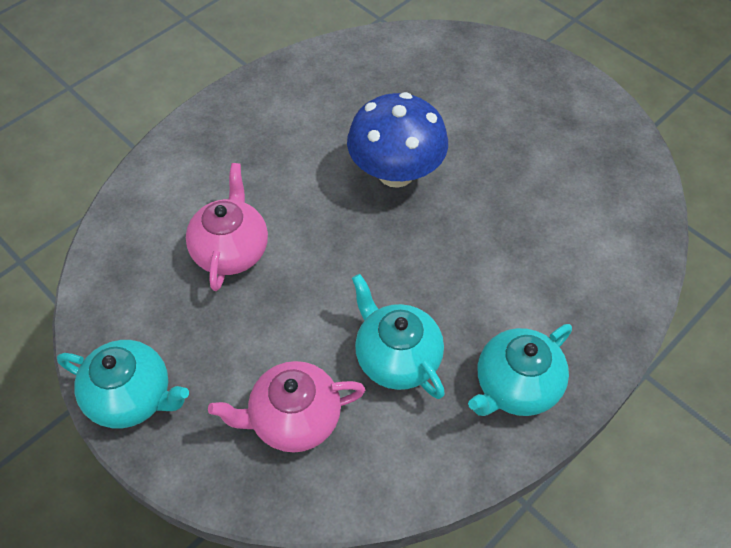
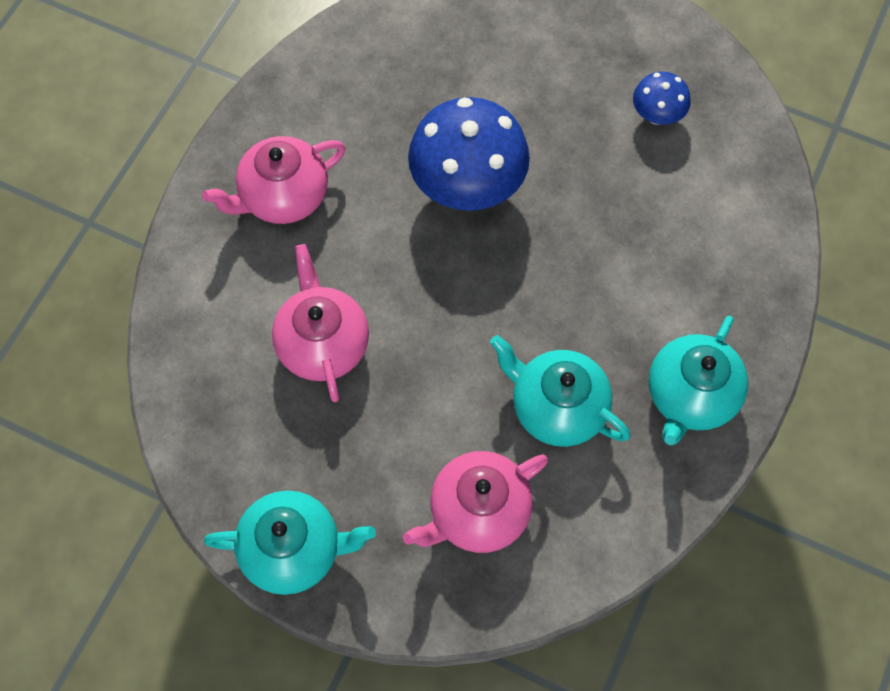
camera: 20 degrees left, 10 degrees up
none -> pink teapot [202,136,346,224]
none -> blue mushroom [633,72,691,125]

